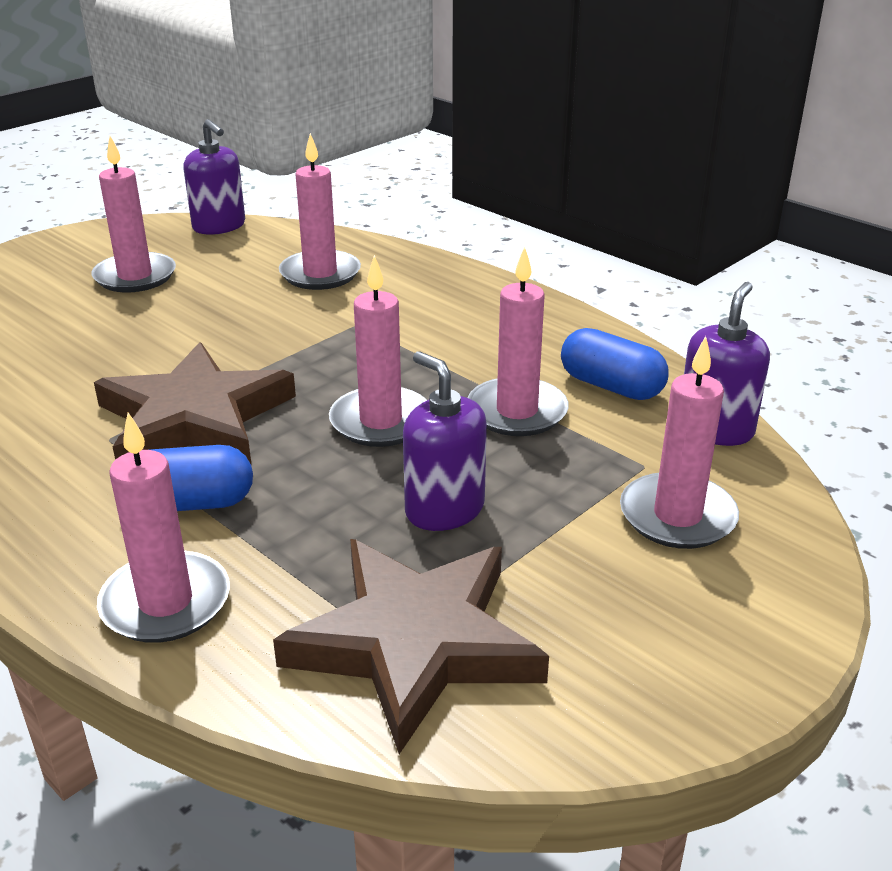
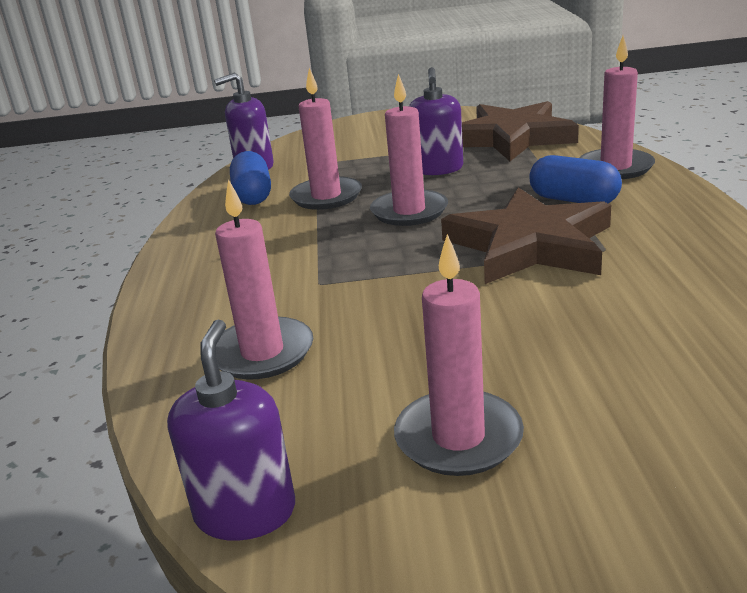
camera: 135 degrees left, 5 degrees down
pink candle [620,336,739,549] -> none

